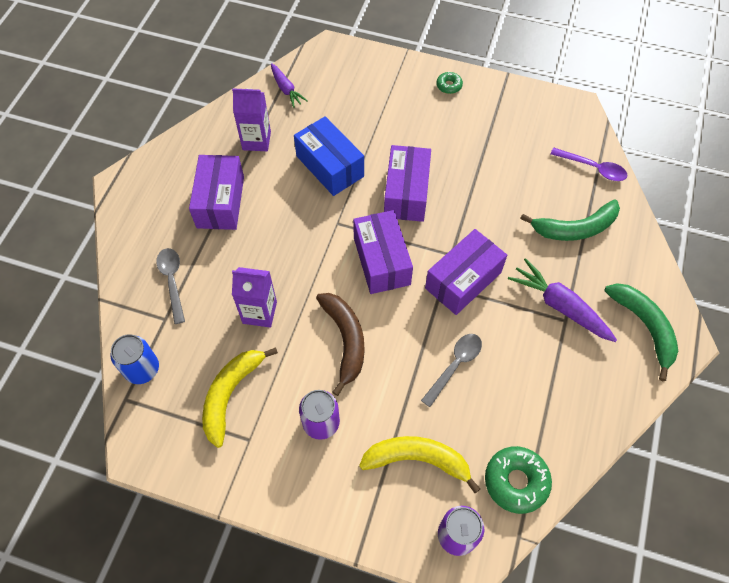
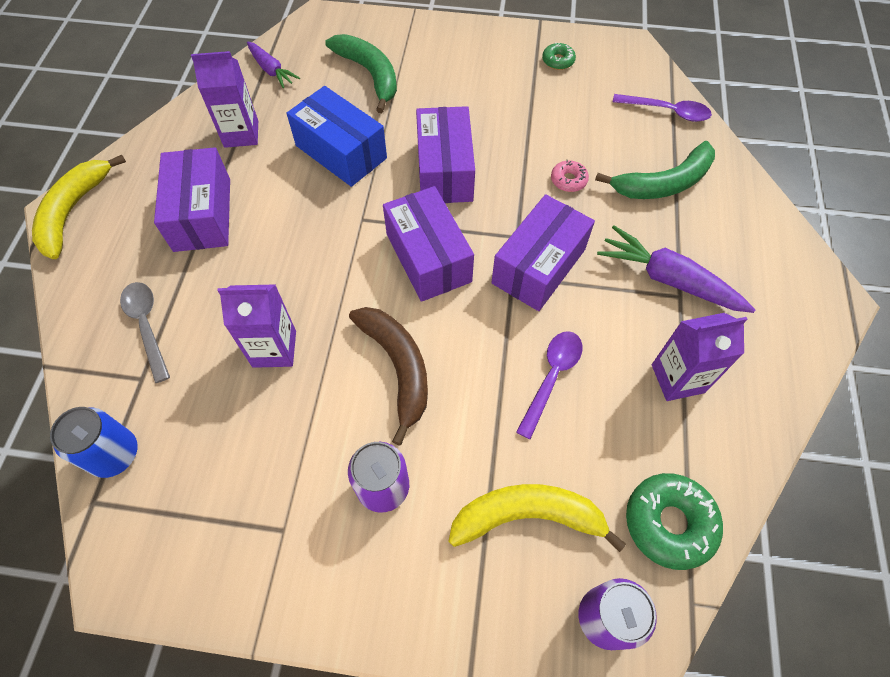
camera: 10 degrees left, 0 degrees up
yellow banana [202,347,278,448] -> yellow banana moved to [32,155,126,259]
grey spoon [421,334,482,407] -> purple spoon [516,331,583,439]
green donut [436,72,463,94] -> green donut moved to [542,42,576,70]
green banana [605,283,678,381] -> green banana moved to [325,34,397,113]
none -> pink donut [551,160,589,192]
none -> purple carton [652,313,747,401]

